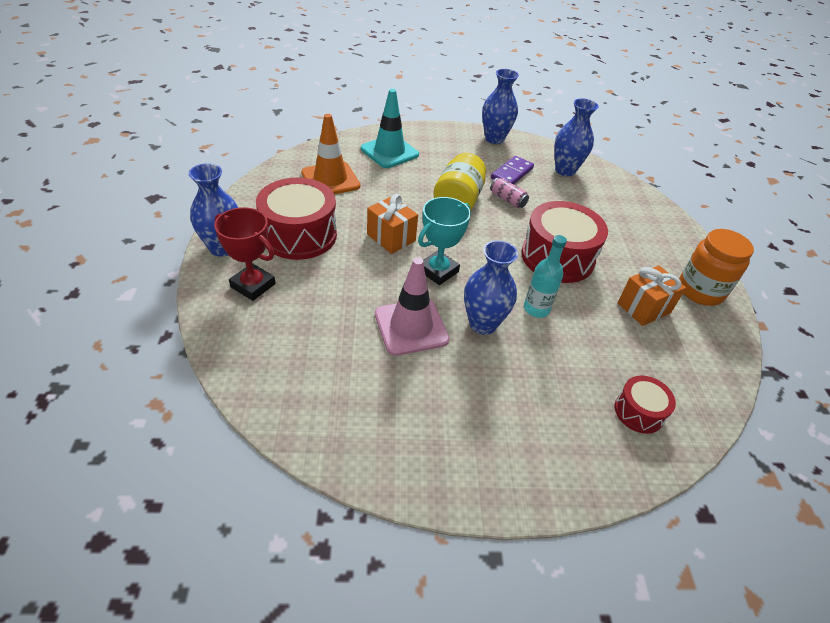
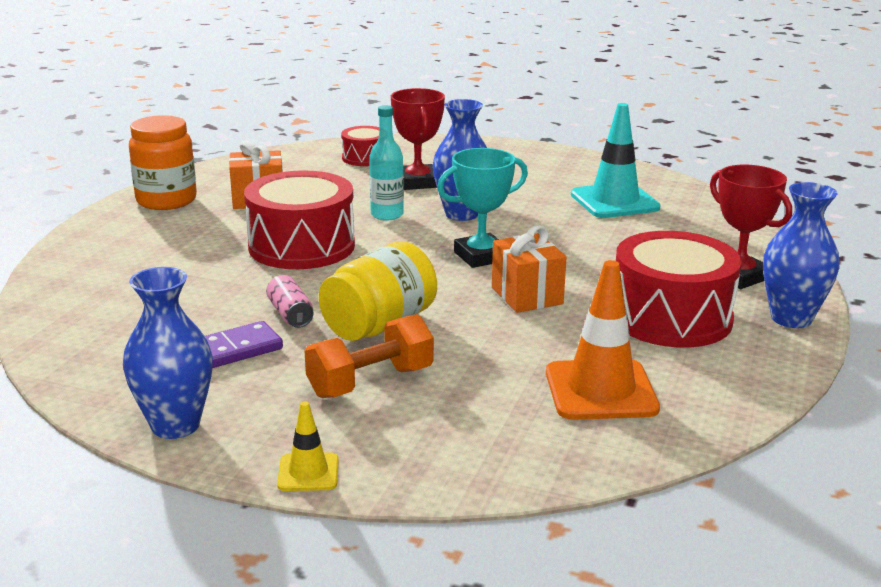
camera: 155 degrees left, 20 degrees down
turquoise traffic cone [361,89,419,168] -> turquoise traffic cone moved to [571,103,661,218]
pink traffic cone [375,258,449,356] -> none
blue vase [554,98,598,176] -> none
none -> yellow traffic cone [277,401,339,491]
none -> orange dumbbell [305,314,434,398]
none -> red trophy [391,88,445,190]

